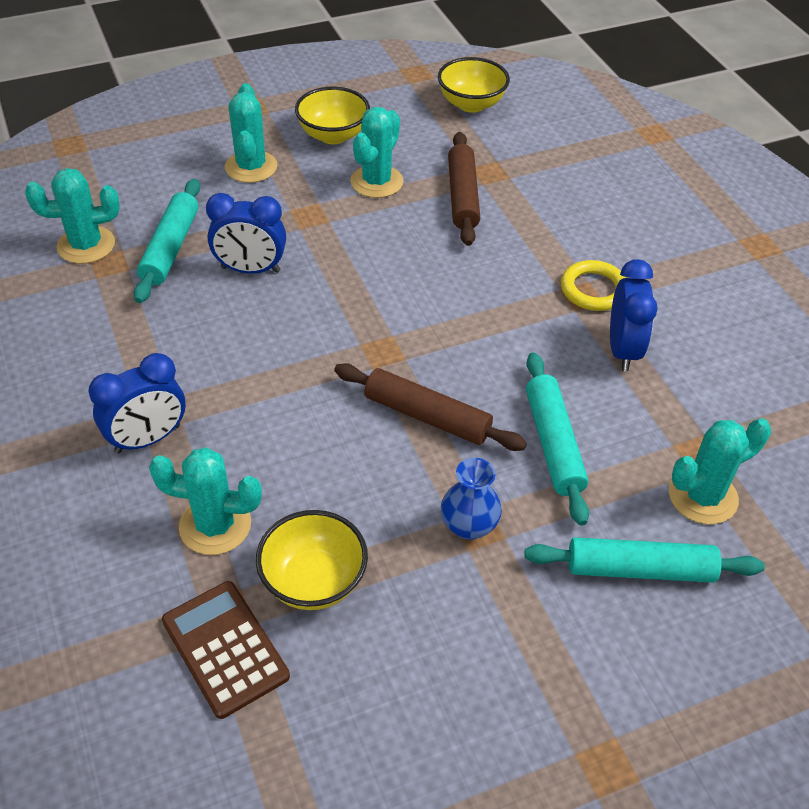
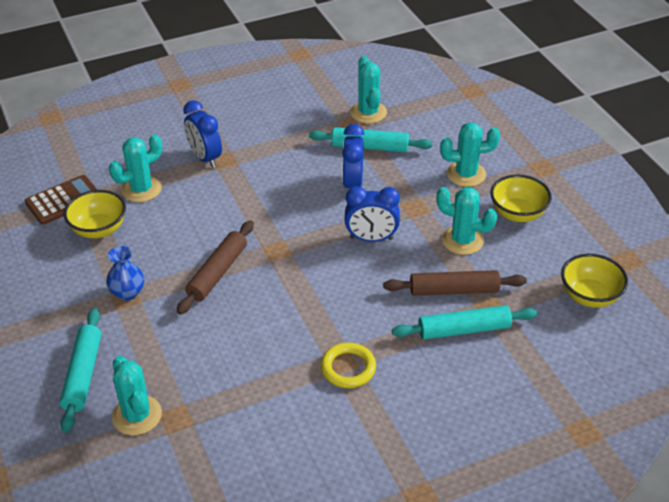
camera: 90 degrees right, 5 degrees down
turquoise cactus [149,447,262,555] -> turquoise cactus turned 45 degrees clockwise [109,134,162,202]
turquoise rolling pin [526,352,589,526] -> turquoise rolling pin moved to [392,305,538,340]
blue clock [610,259,657,371] -> blue clock moved to [345,186,400,242]

